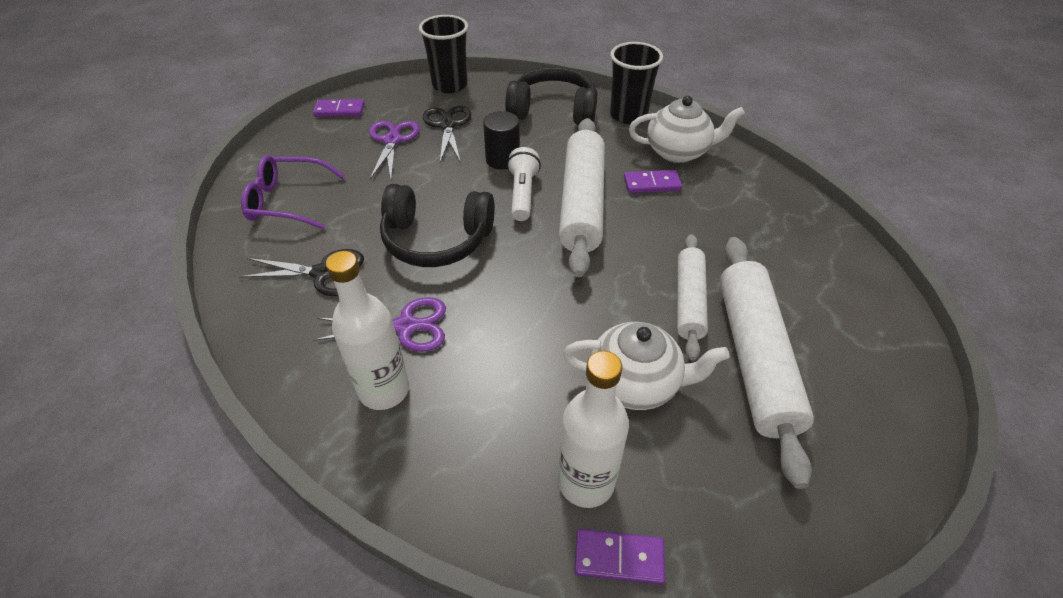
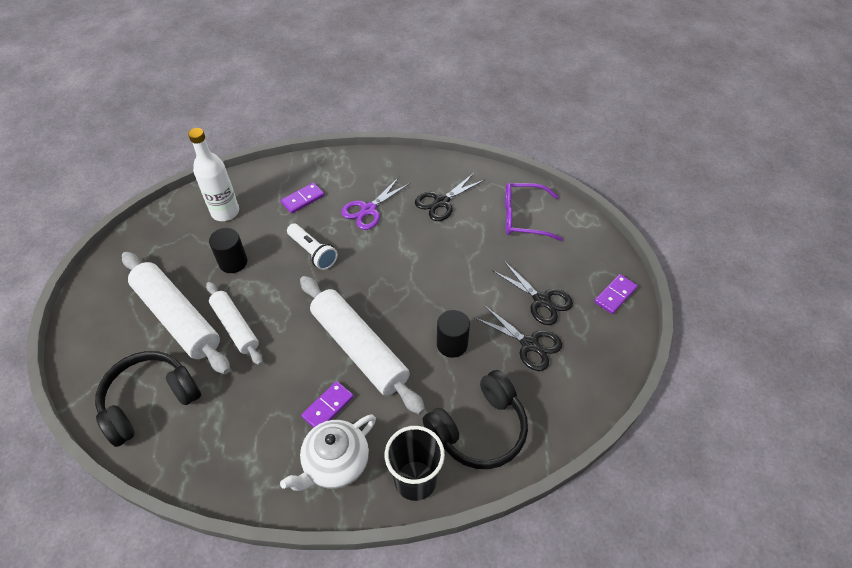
camera: 135 degrees right, 5 degrees up
purple glasses [241,155,345,229] -> purple glasses turned 135 degrees counterclockwise [505,183,562,241]
white bottle [326,251,409,410] -> none
purple scissors [369,121,420,179] -> black scissors [492,261,573,325]
black headphones [380,184,495,267] -> black headphones moved to [95,351,201,447]
black cup [419,15,468,93] -> none
white flashlight [507,147,541,221] -> white flashlight moved to [287,224,338,270]
white teapot [563,322,730,410] -> black cylinder [209,228,247,273]
purple domino [574,529,665,585] -> purple domino moved to [281,183,324,214]

